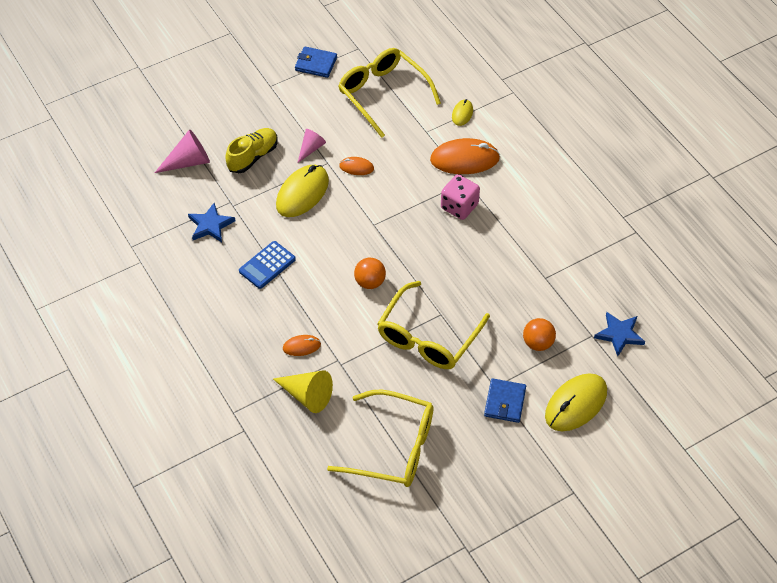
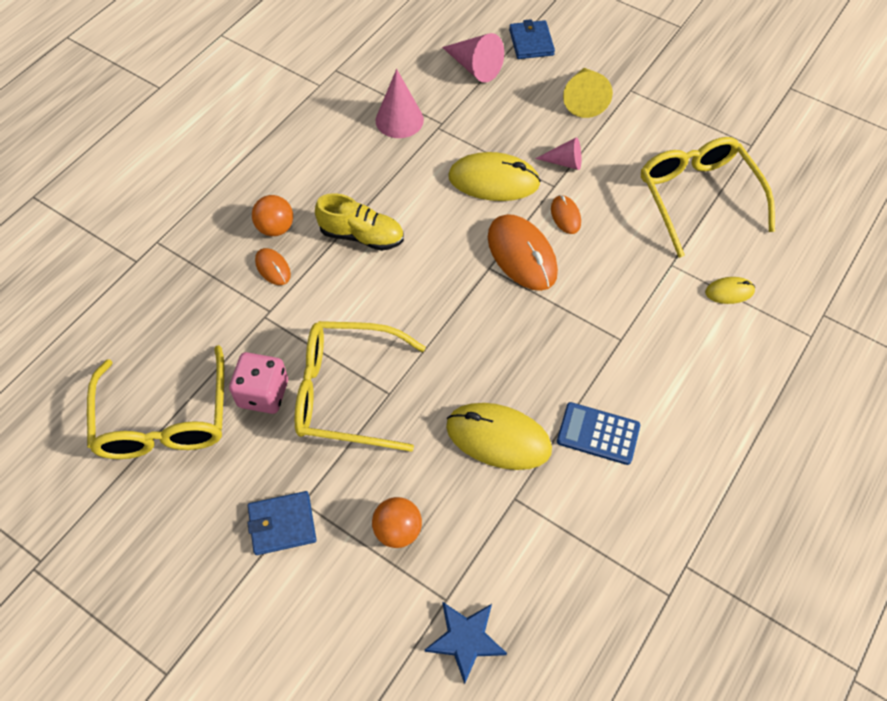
camera: 65 degrees right, 5 degrees up
blue star [188,203,235,242] -> pink cone [376,69,424,138]
yellow shoe [225,128,278,173] -> yellow shoe moved to [315,193,404,251]
blue calculator [239,241,296,289] -> blue calculator moved to [557,402,640,465]
yellow cone [273,370,333,413] -> yellow cone moved to [563,68,613,118]
blue wallet [295,46,337,78] -> blue wallet moved to [509,19,555,59]
yellow glasses [339,48,441,138] -> yellow glasses turned 45 degrees counterclockwise [641,137,775,258]
orange ball [354,258,386,289] -> orange ball moved to [252,195,293,236]
orange mouse [430,138,500,174] -> orange mouse moved to [488,214,558,291]
pink dice [441,174,480,220] -> pink dice moved to [229,352,288,414]
yellow mouse [545,373,607,431] -> yellow mouse moved to [446,403,552,470]

